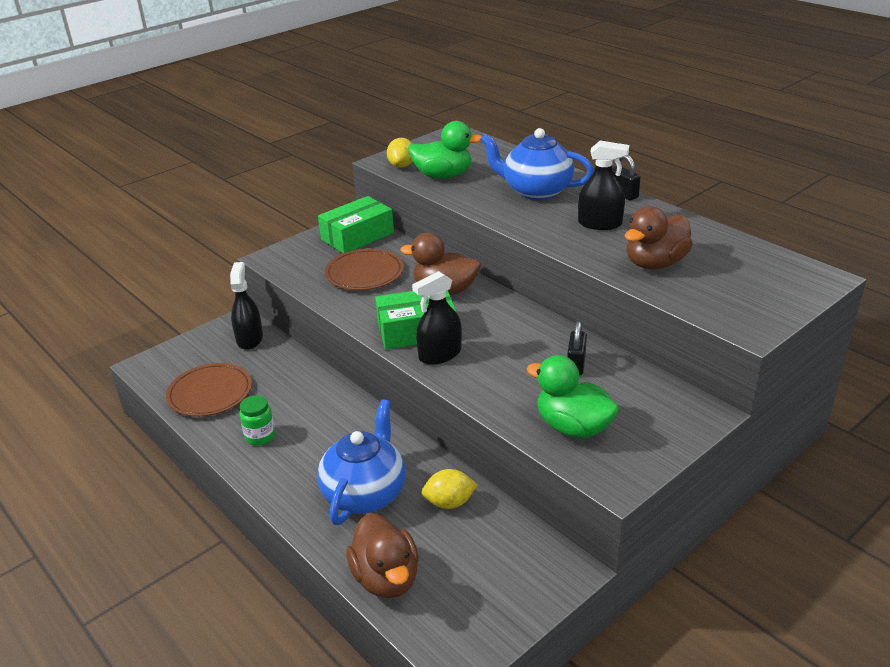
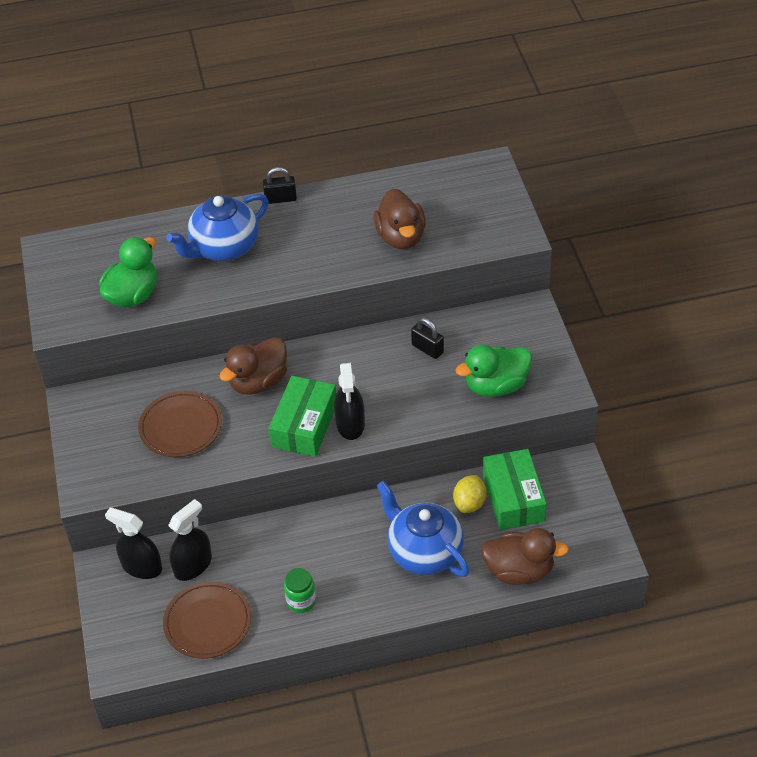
camera: 60 degrees left, 15 degrees up
green box [318,196,394,253] -> green box moved to [483,449,547,530]
yellow lemon [387,138,413,168] -> none
black spray bottle [578,141,629,230] -> black spray bottle moved to [168,499,212,581]

